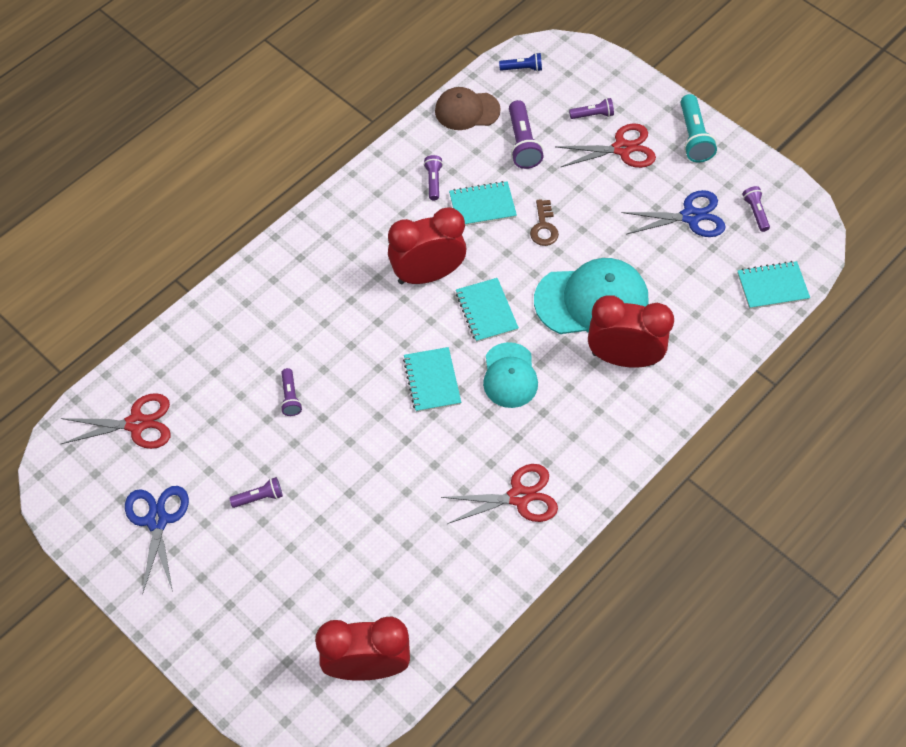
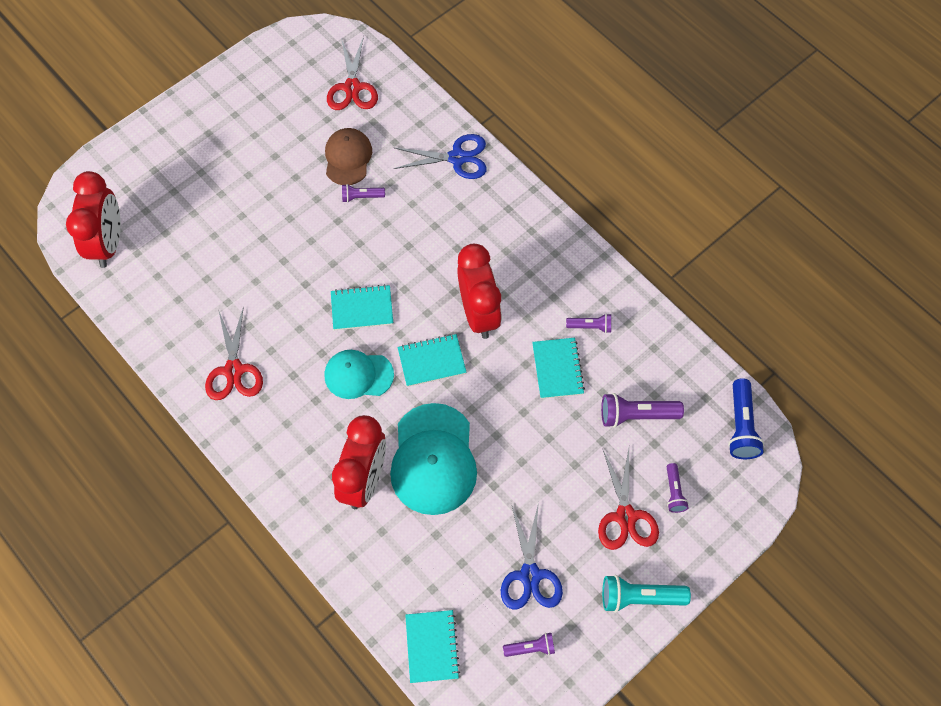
camera: 95 degrees right, 5 degrees up
blue scissors [125,486,189,595] -> blue scissors moved to [394,134,487,179]
purple flashlight [229,477,283,508] -> none
brown cap [435,87,501,130] -> brown cap moved to [325,128,372,185]
blue flashlight [499,53,542,72] -> blue flashlight [728,378,764,459], size x1.69
brown key [530,199,559,246] -> none

